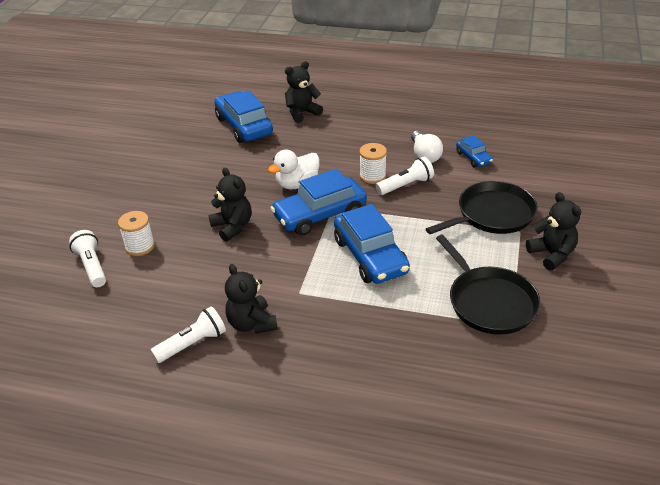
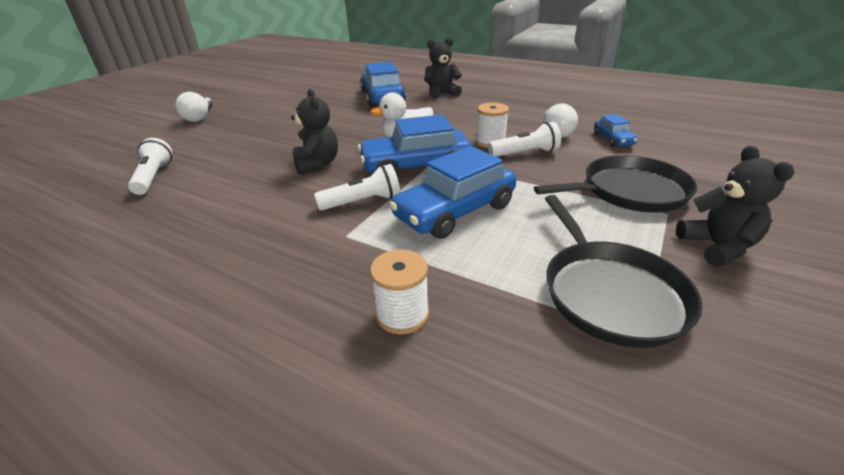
camera: 15 degrees right, 5 degrees down
white spool [118,211,155,256] -> white spool moved to [370,249,429,334]
white flashlight [151,306,226,363] -> white flashlight moved to [314,164,400,211]
black teddy bear [225,264,278,334] -> none
blue car [334,204,410,284] -> blue car turned 60 degrees clockwise [389,146,516,239]
none -> white light bulb [175,92,213,122]

